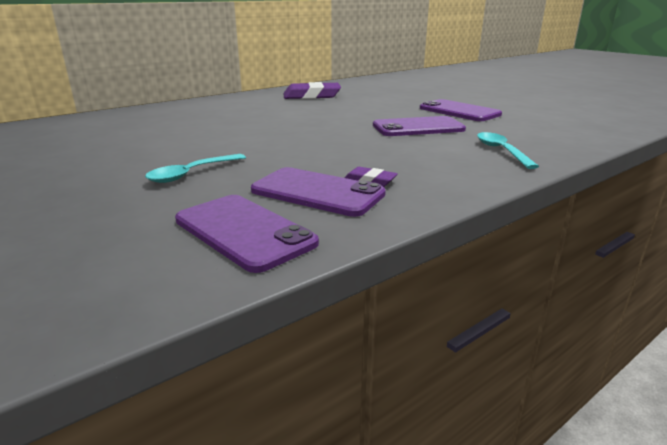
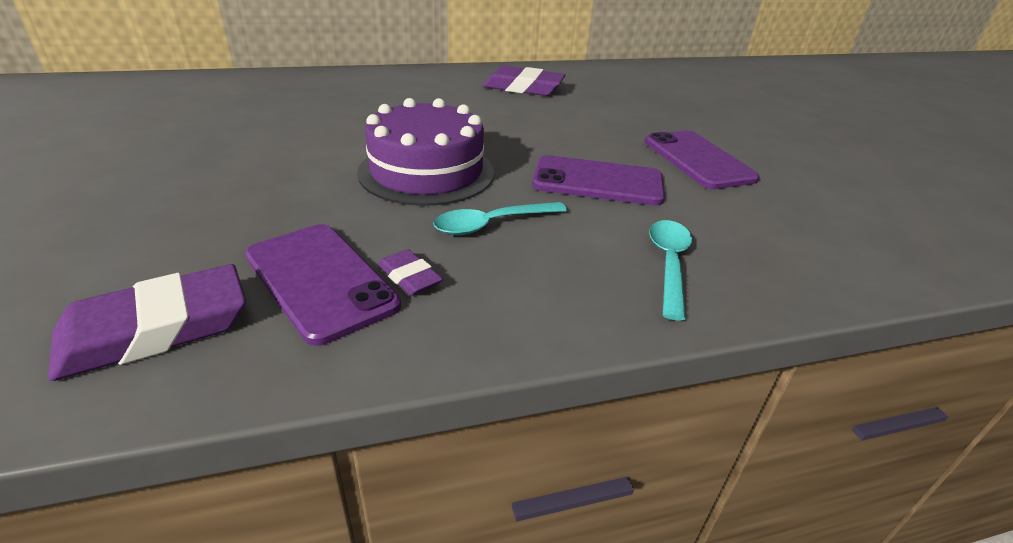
camera: 20 degrees right, 10 degrees up
turquoise spoon [145,154,246,183] -> turquoise spoon moved to [433,202,567,235]
purple phone [175,195,319,273] -> purple eraser [48,264,246,381]
none -> purple cake [357,98,494,206]

